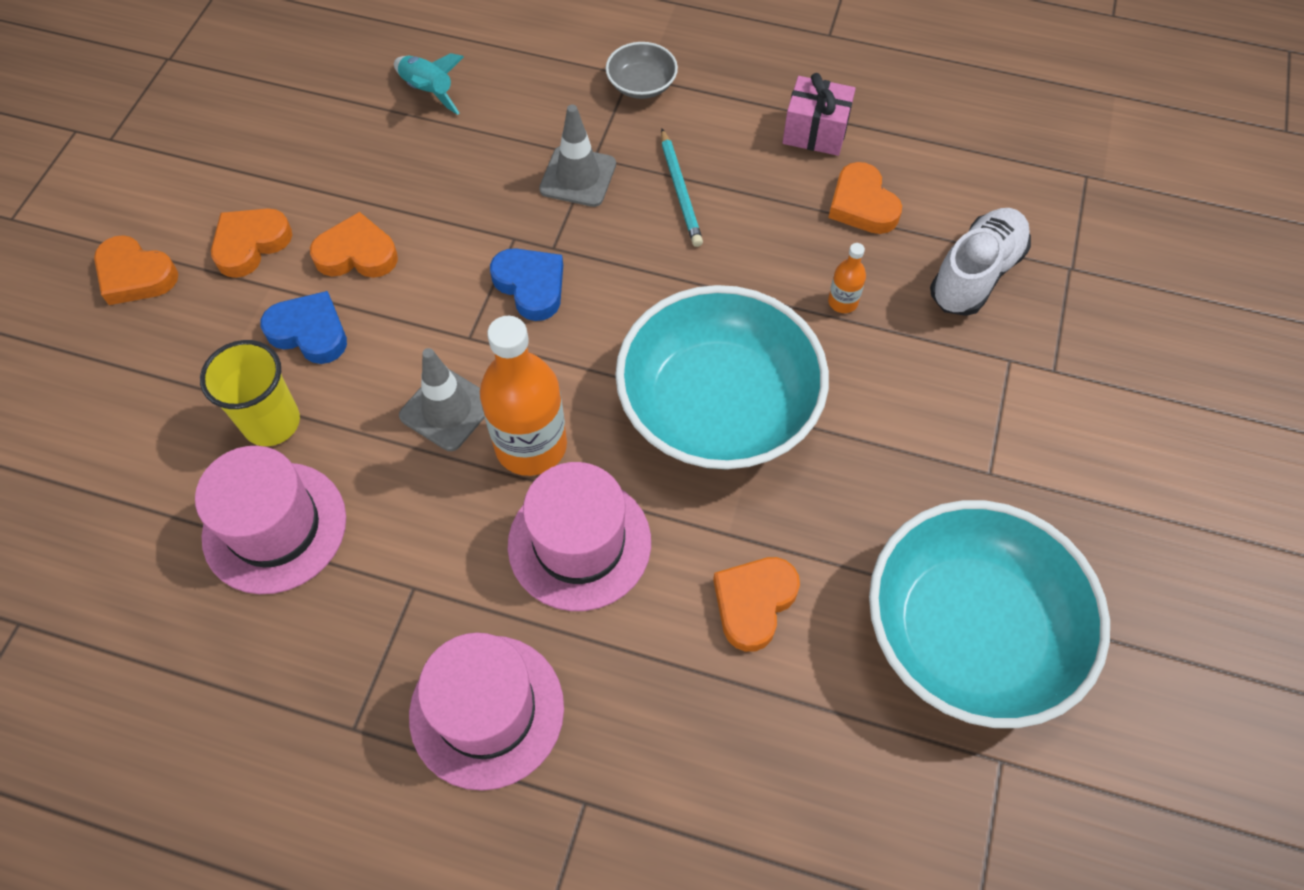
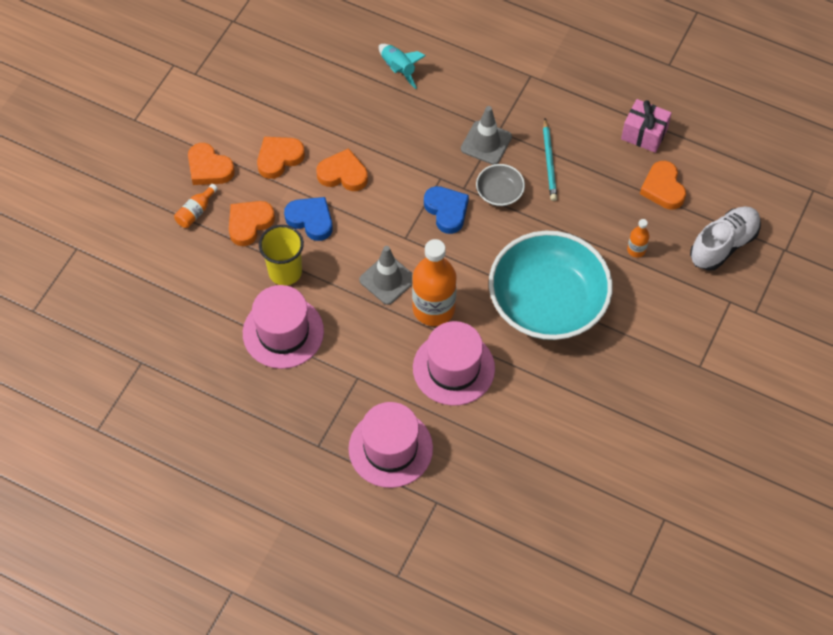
camera: 10 degrees right, 0 degrees up
grey bowl [606,42,678,99] -> grey bowl moved to [476,164,525,206]
orange heart [713,557,800,652] -> orange heart moved to [229,201,275,246]
turquoise bowl [869,500,1110,728] -> none
none -> orange bottle [174,184,218,228]

